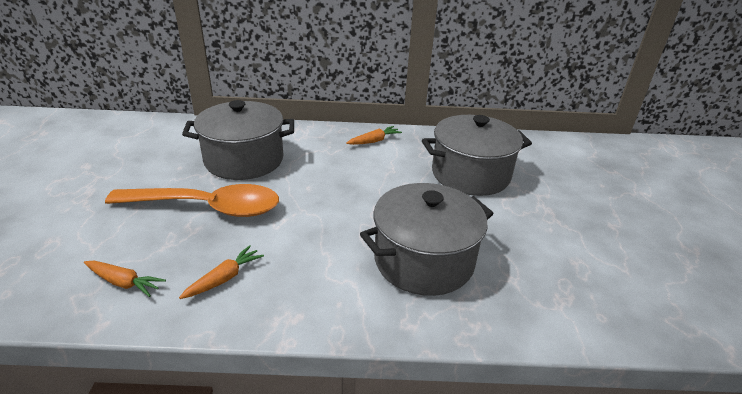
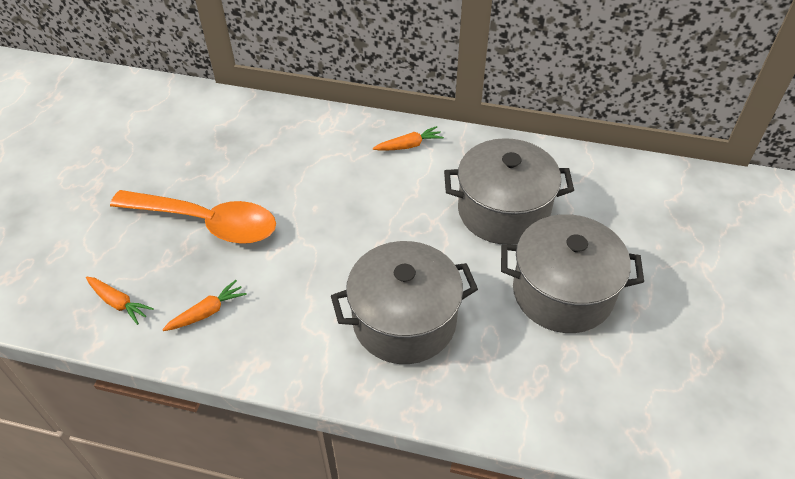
camera: 15 degrees right, 15 degrees up
grey pot [182,100,294,180] -> grey pot moved to [501,214,644,333]

